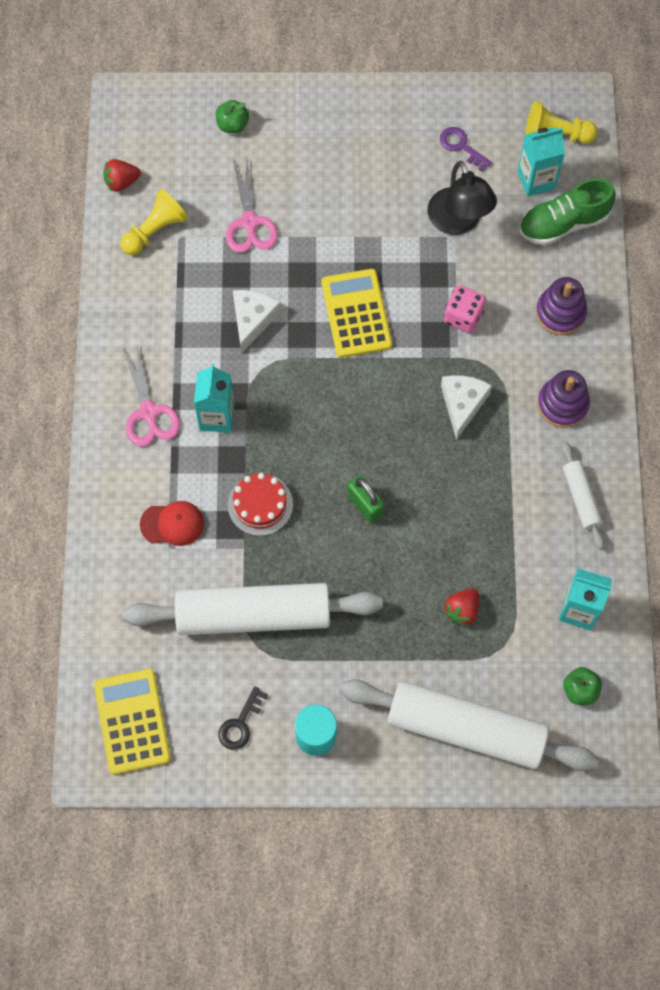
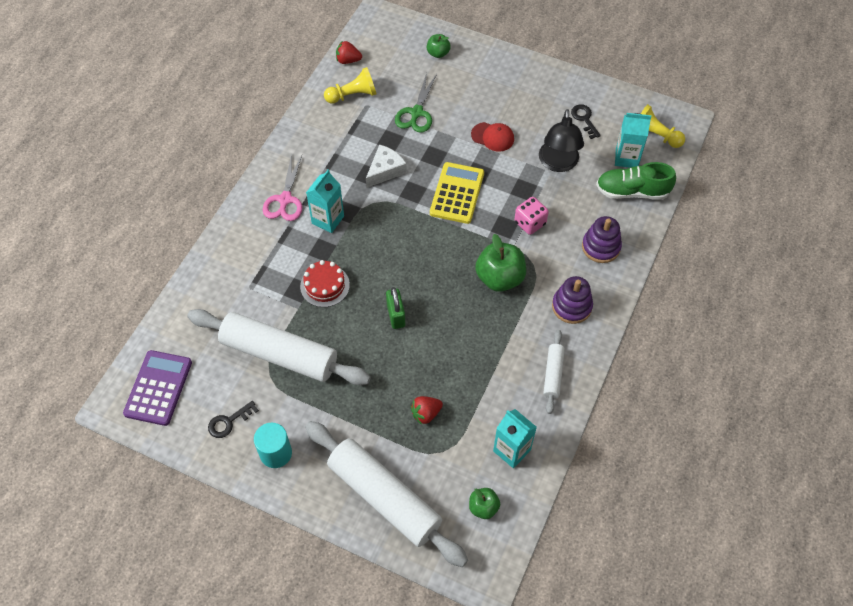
camera: 25 degrees right, 10 degrees down
yellow calculator [94,669,171,775] -> purple calculator [123,350,192,426]
red cap [140,501,204,546] -> red cap moved to [471,122,514,152]
pink scissors [226,159,278,253] -> green scissors [395,73,437,133]
purple key [440,127,492,172] -> black key [571,104,601,139]
white cheese [441,375,492,440] -> green apple [475,234,526,292]

